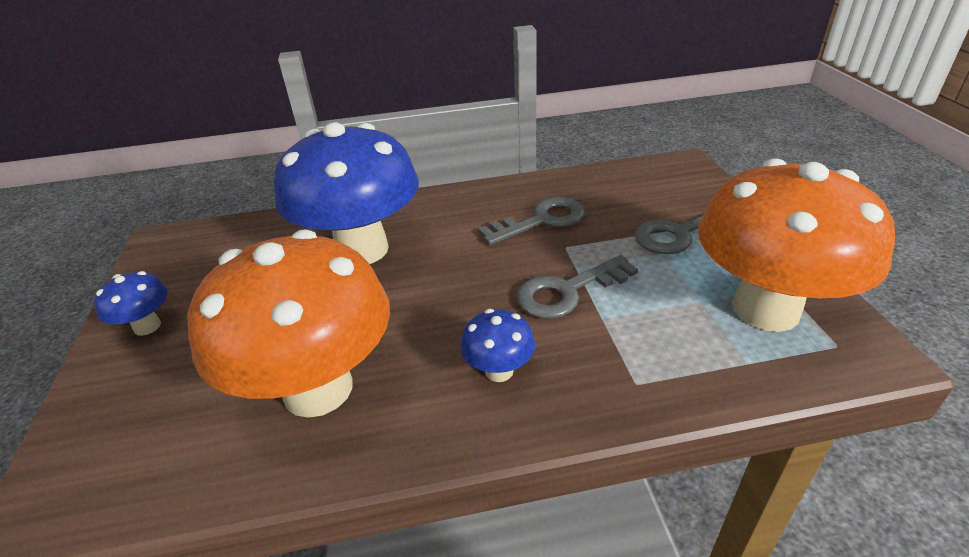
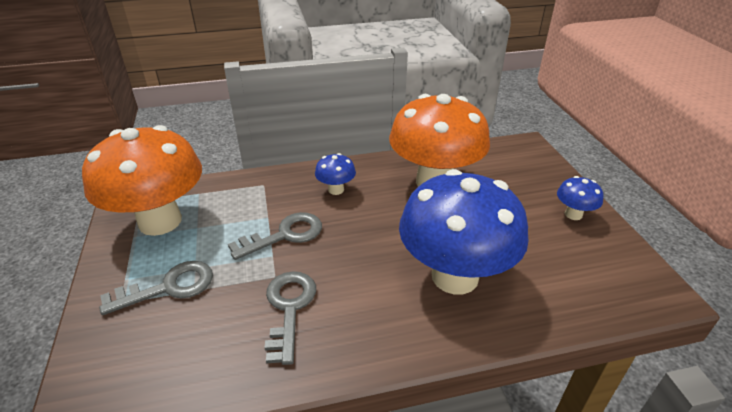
camera: 175 degrees right, 0 degrees up
grey key [479,197,585,245] -> grey key turned 120 degrees clockwise [265,271,316,365]

